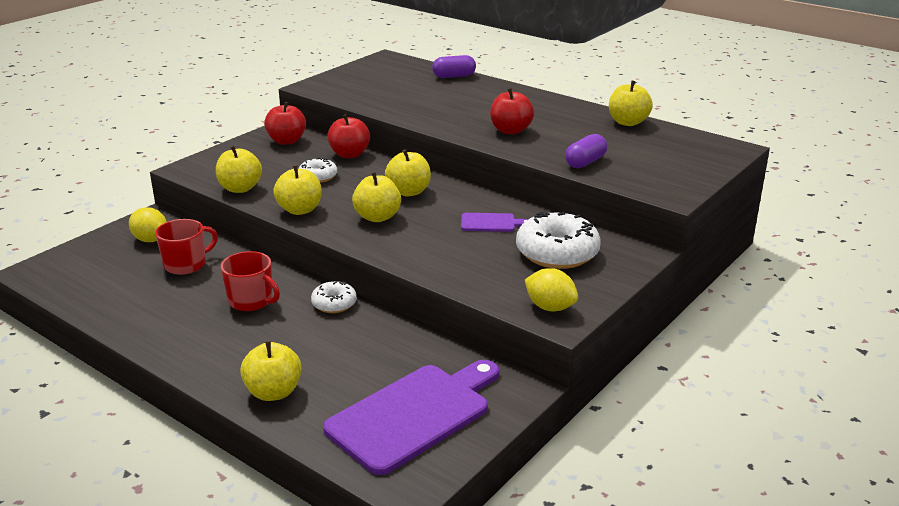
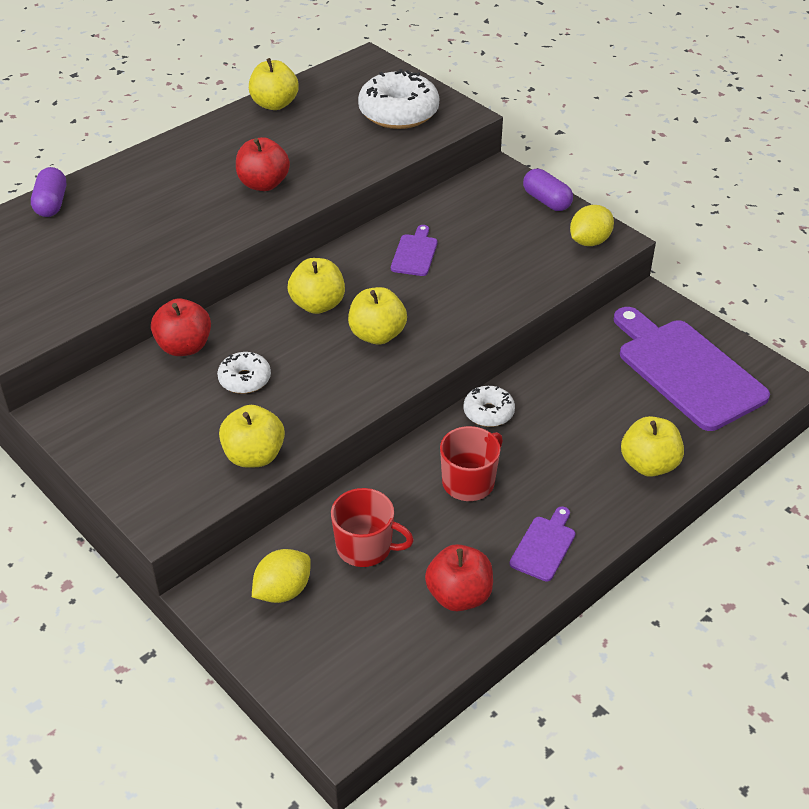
camera: 80 degrees left, 15 degrees up
red mug [155,219,218,275] -> red mug turned 135 degrees clockwise [331,488,414,567]
red apple [264,102,306,145] -> red apple moved to [425,544,493,611]
yellow apple [273,166,321,215] -> none
white donut [516,212,601,269] -> white donut moved to [358,69,439,129]
purple capsule [565,134,607,168] -> purple capsule moved to [523,169,573,211]
none -> purple cutting board [510,506,575,581]

